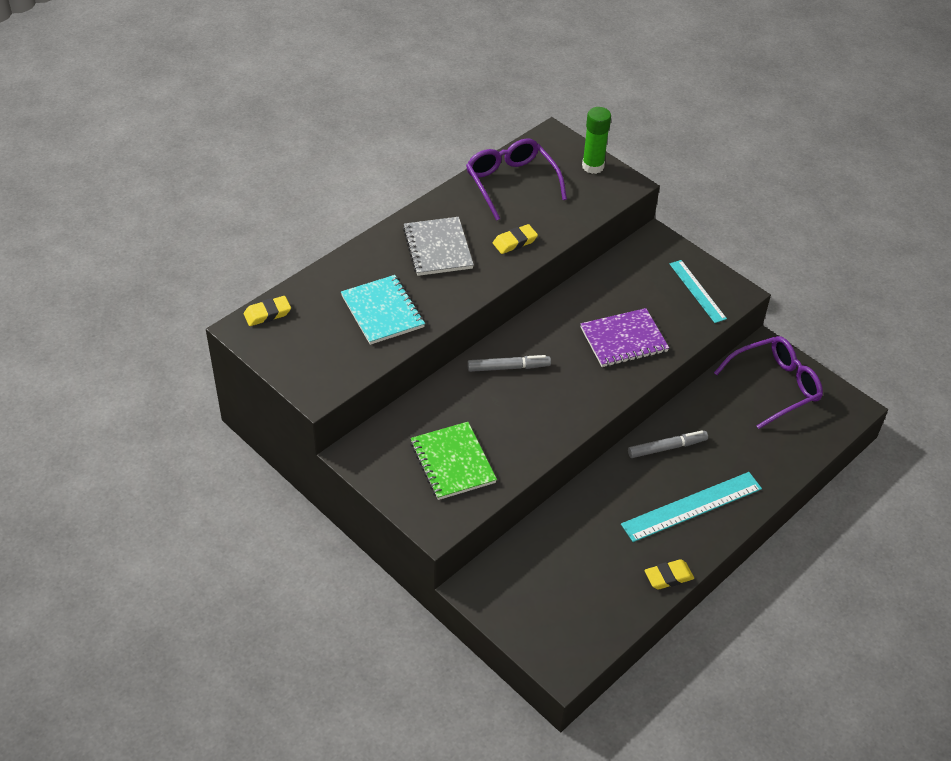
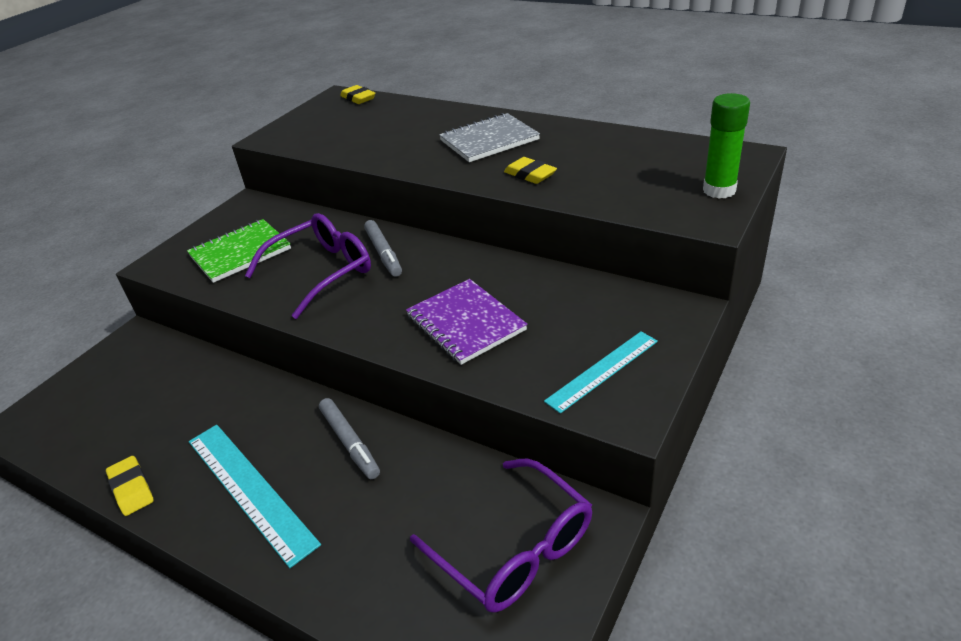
camera: 80 degrees right, 10 degrees down
turquoise notebook [341,275,425,345] -> none
purple glasses [466,138,567,221] -> purple glasses moved to [245,213,371,319]

